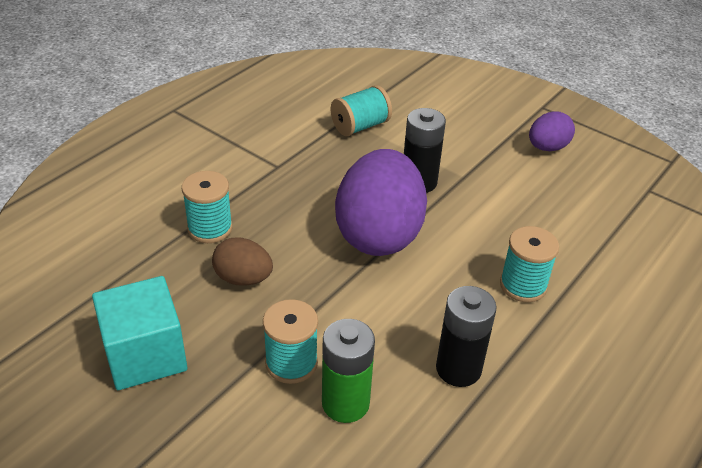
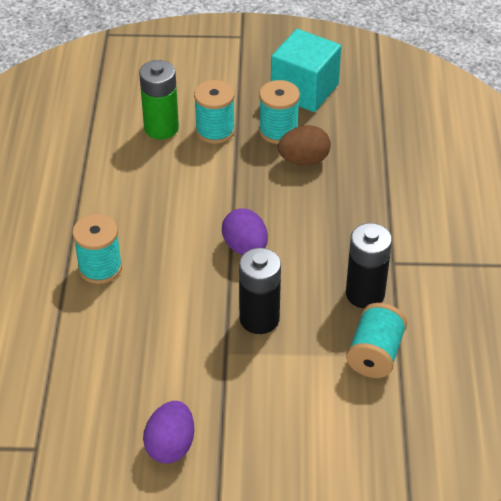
camera: 145 degrees right, 5 degrees up
turquoise spool [182,171,233,243] -> turquoise spool moved to [259,80,300,144]
purple egg [335,149,427,256] -> purple egg [222,208,268,255], size x0.50
black battery [436,286,497,387] -> black battery moved to [346,223,392,308]

